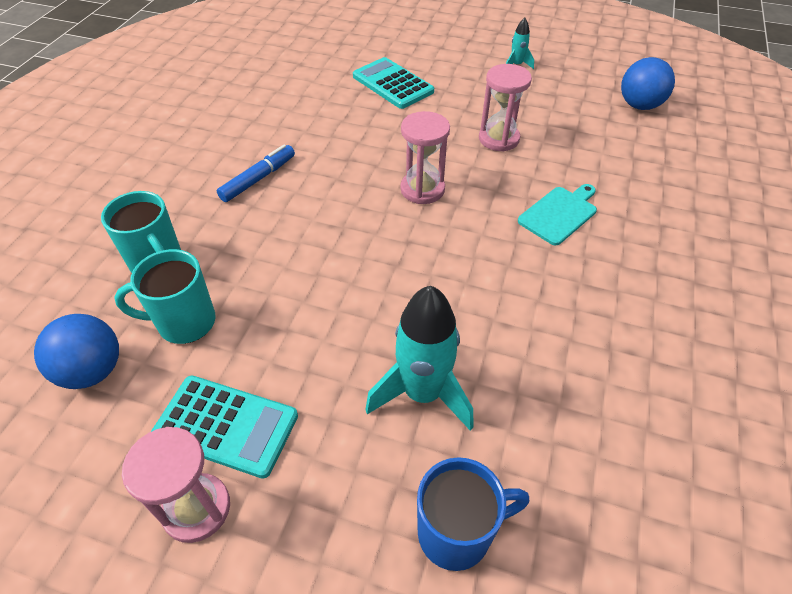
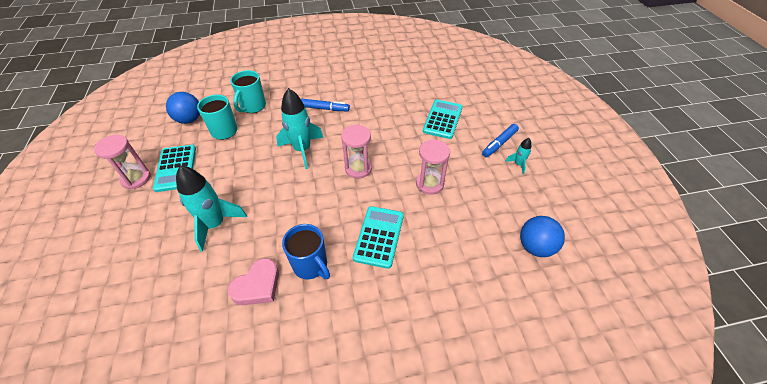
camera: 60 degrees right, 0 degrees up
blue mug [417,457,529,571] -> blue mug moved to [282,224,330,279]
turquoise cutting board [518,184,597,245] -> turquoise calculator [353,206,404,269]
none -> pink heart [228,258,279,305]
none -> turquoise rocket [276,88,323,169]
none -> blue marker [482,124,519,157]

